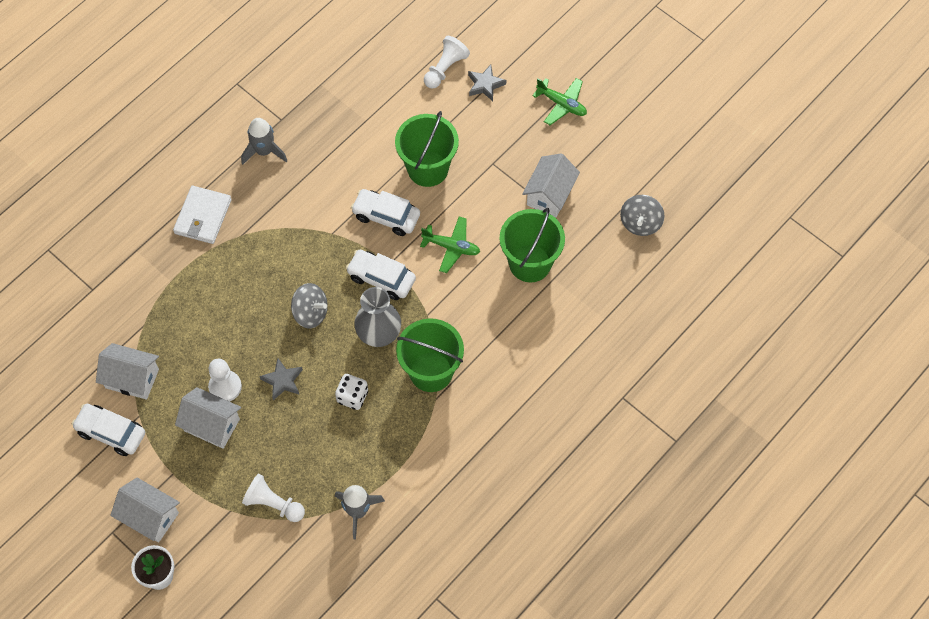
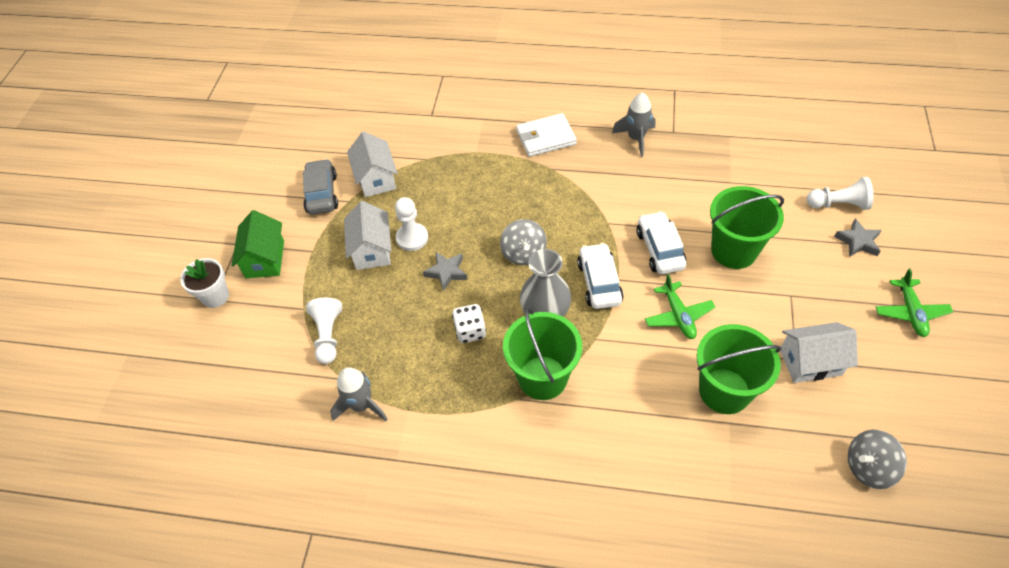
camera: 60 degrees right, 10 degrees down
white car [72,404,145,456] -> grey car [303,159,338,215]
white house [110,478,180,543] -> green house [231,210,284,278]

